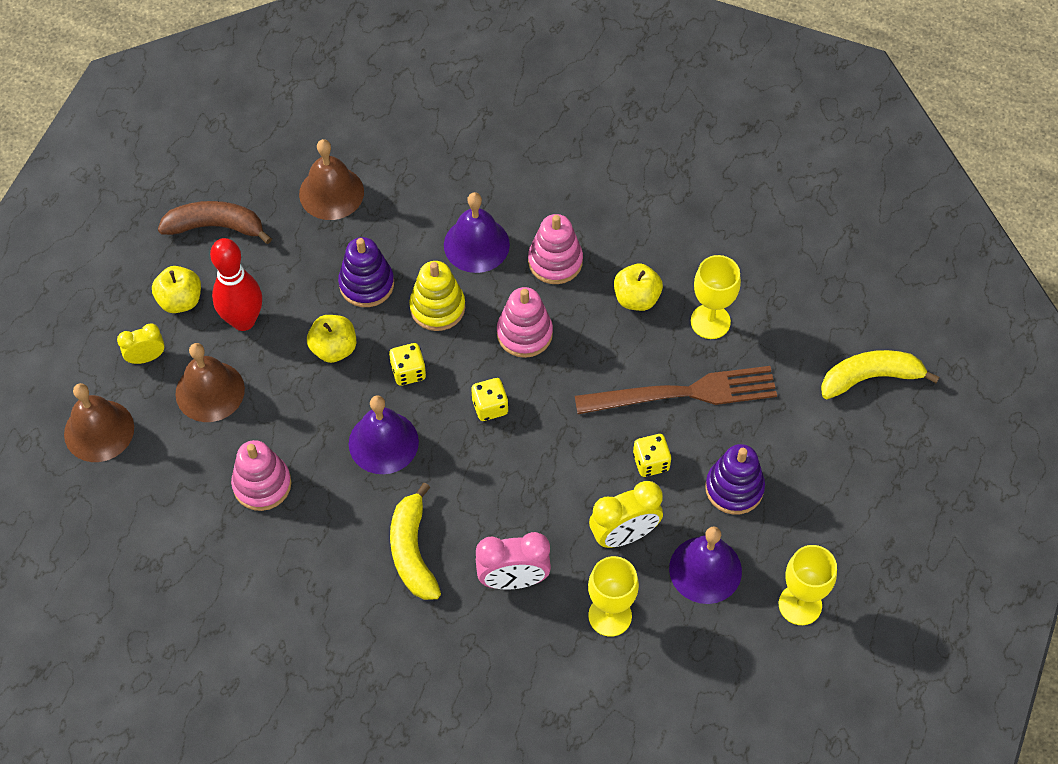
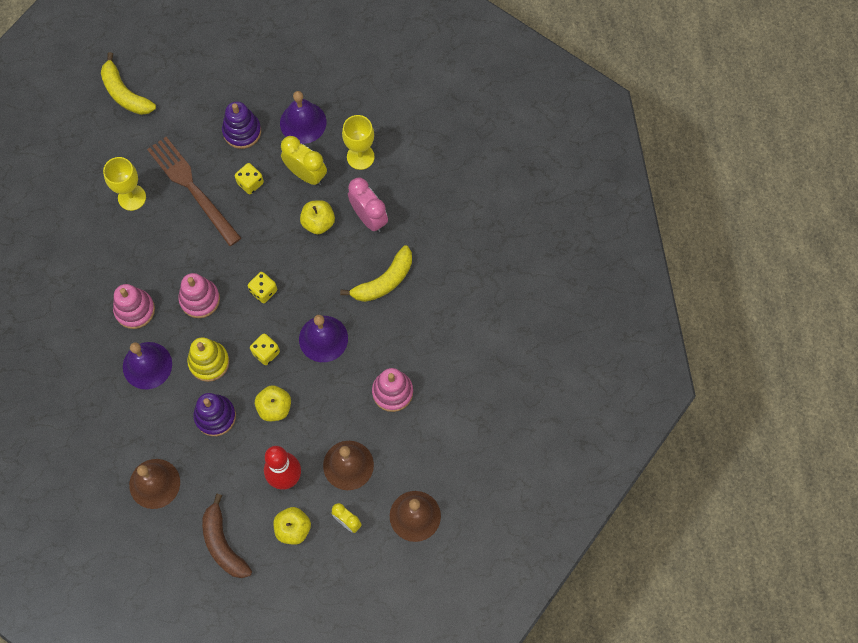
camera: 120 degrees left, 10 degrees up
yellow apple [614,263,663,311] -> yellow apple moved to [300,200,335,234]
yellow goblet [779,545,837,625] -> none

